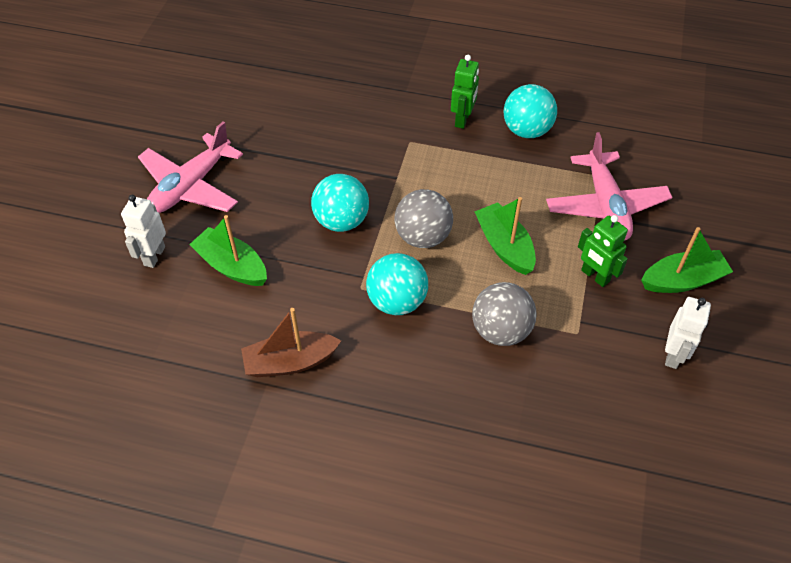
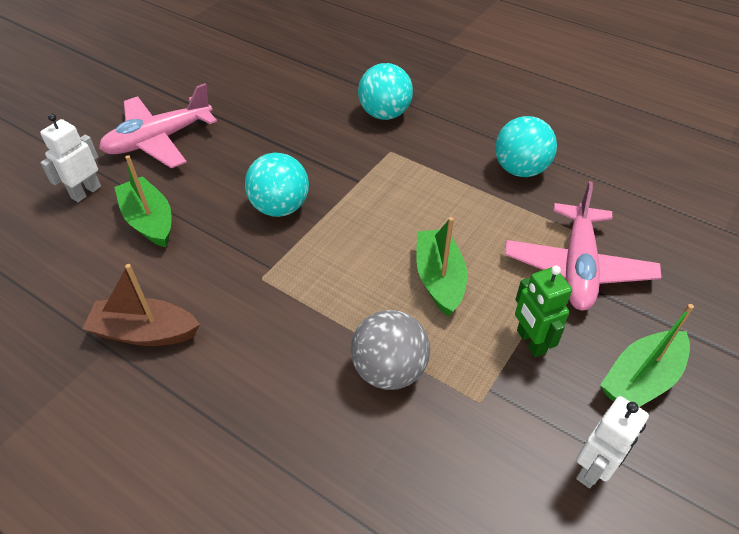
camera: 20 degrees right, 5 degrees down
turquoise ball [366,253,428,315] -> turquoise ball moved to [358,63,413,120]
grey ball [395,189,453,248] -> none
green robot [451,55,479,129] -> none
green boat [641,227,733,293] -> green boat turned 135 degrees clockwise [600,304,694,407]

